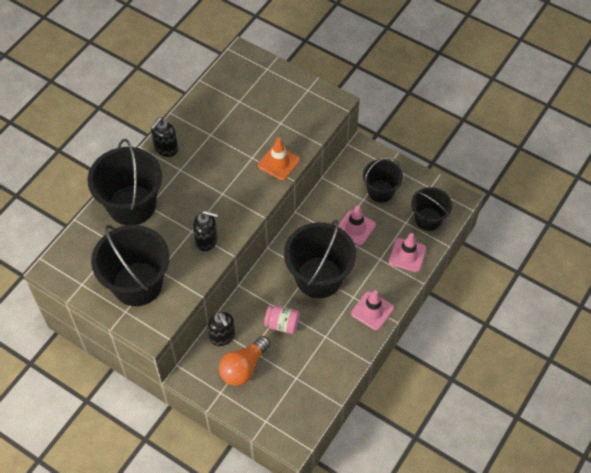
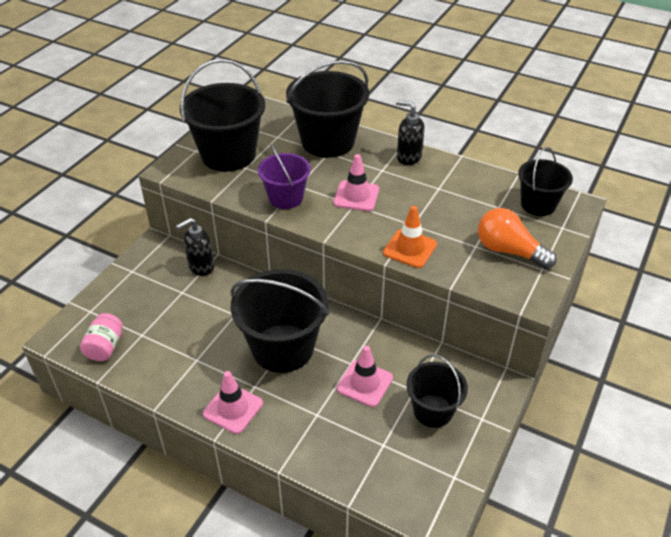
camera: 85 degrees right, 15 degrees down
black soap dispenser [193,210,218,251] -> purple bucket [258,144,311,209]
orange light bulb [219,336,270,386] -> orange light bulb moved to [478,208,557,269]
pink jar [264,305,300,334] -> pink jar moved to [80,313,123,361]
pink traffic cone [389,233,426,272] -> pink traffic cone moved to [334,154,379,211]
black bucket [411,187,452,231] -> black bucket moved to [518,147,573,216]

